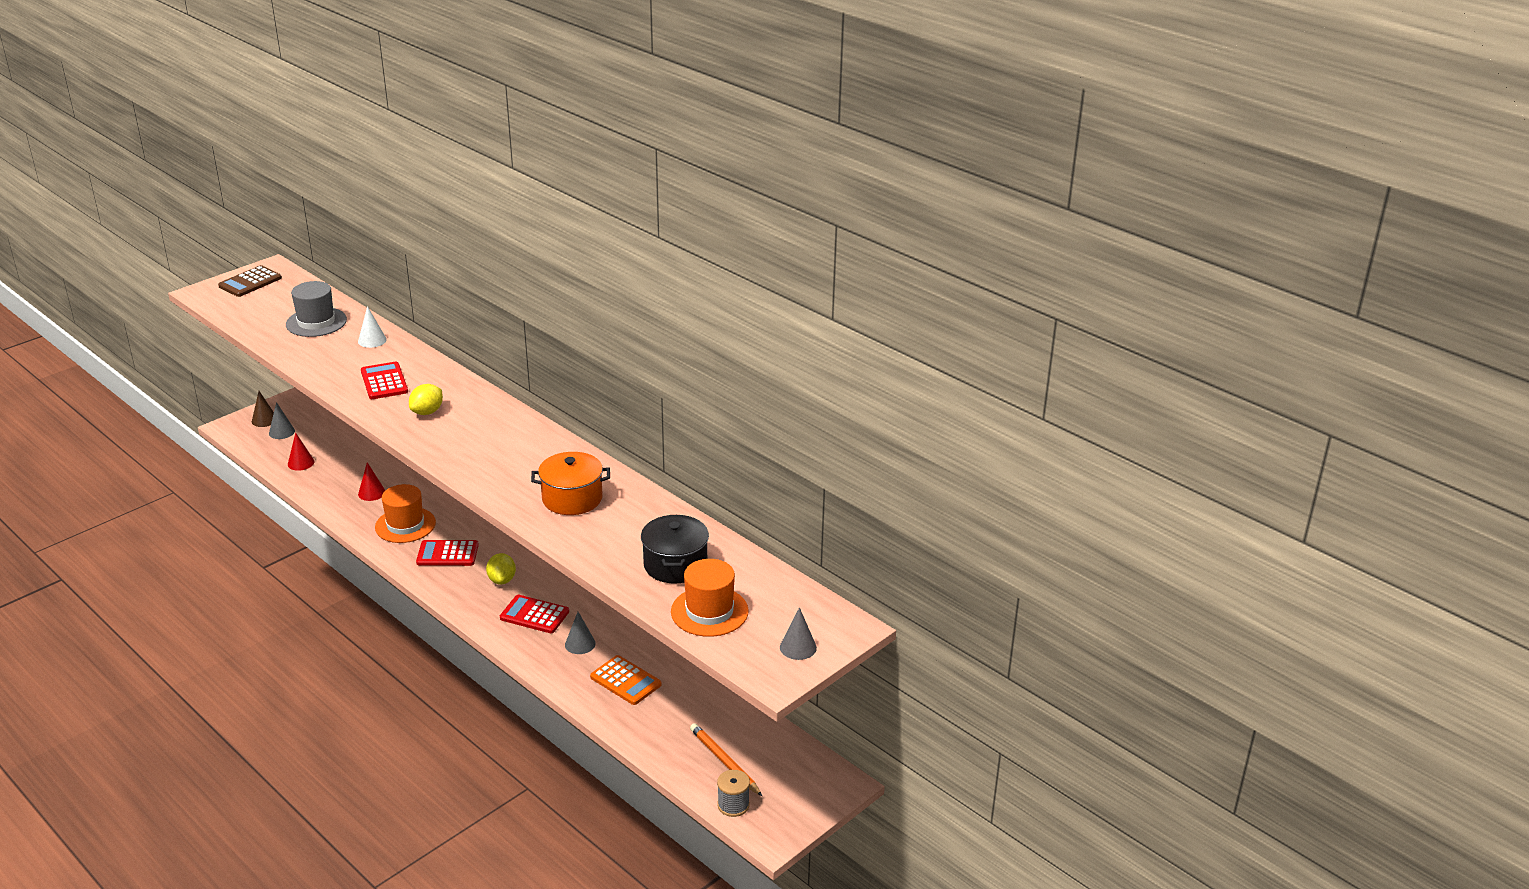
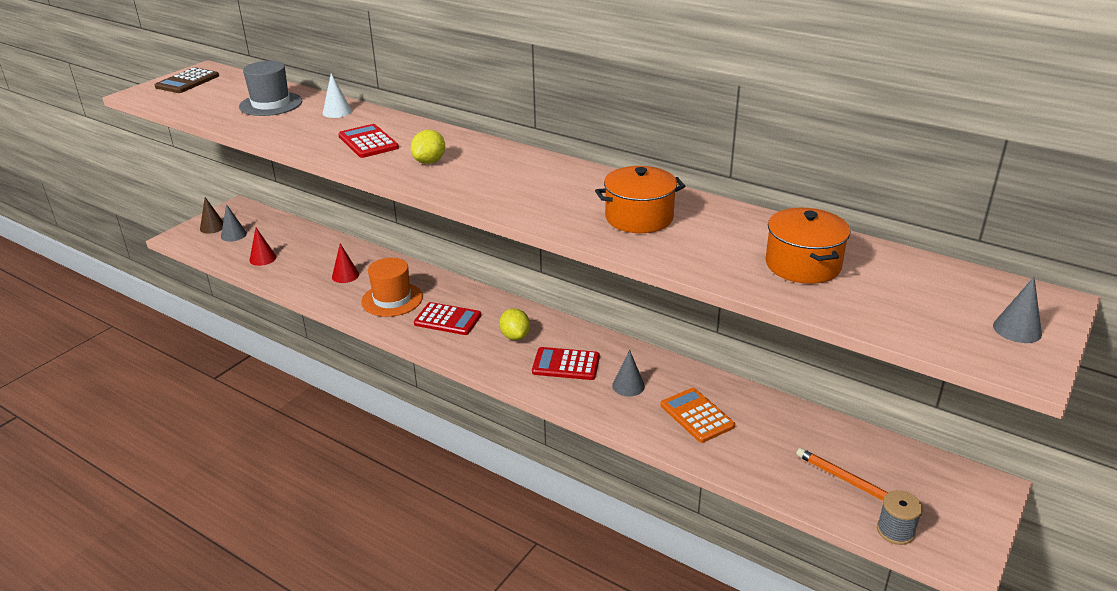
camera: 10 degrees left, 0 degrees up
red calculator [416,540,479,566] -> red calculator turned 150 degrees counterclockwise [414,302,481,335]
orange calculator [590,655,662,705] -> orange calculator turned 150 degrees counterclockwise [660,388,735,443]
black pot [641,515,709,583] -> orange pot [766,208,850,284]
orange hat [671,559,748,637] -> none

